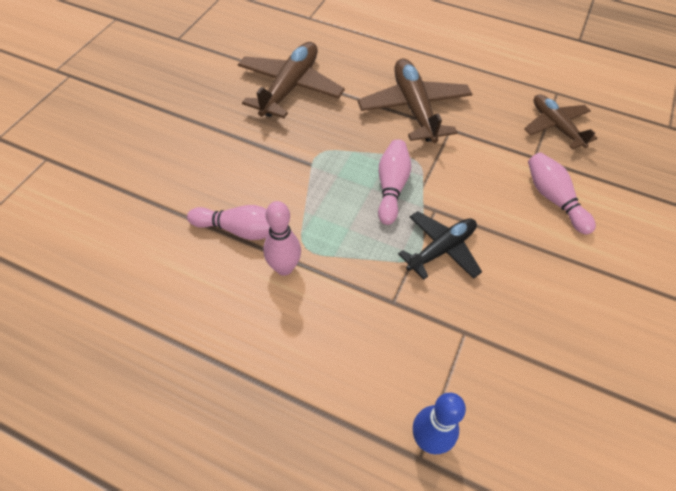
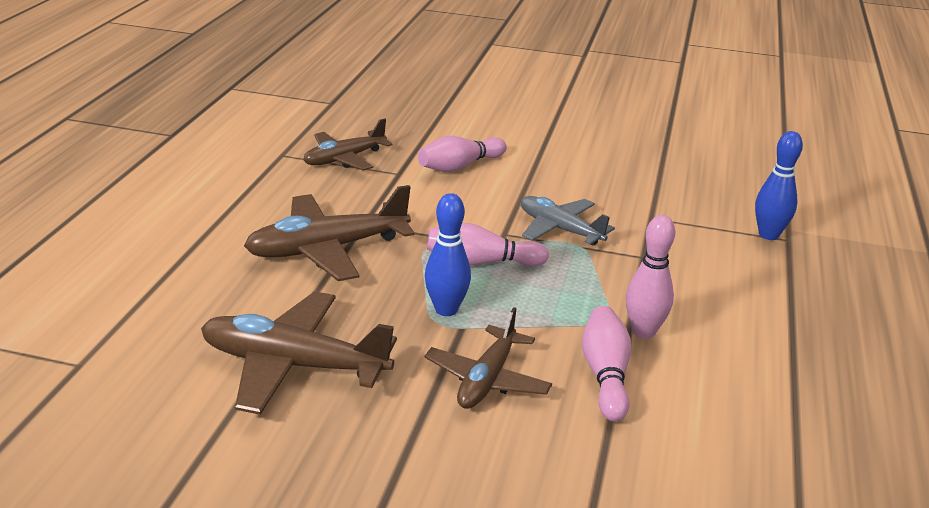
camera: 100 degrees left, 25 degrees down
black plane [398,211,482,280] -> grey plane [521,196,615,245]
none -> brown plane [424,307,552,409]
none -> blue bowling pin [425,193,471,316]

